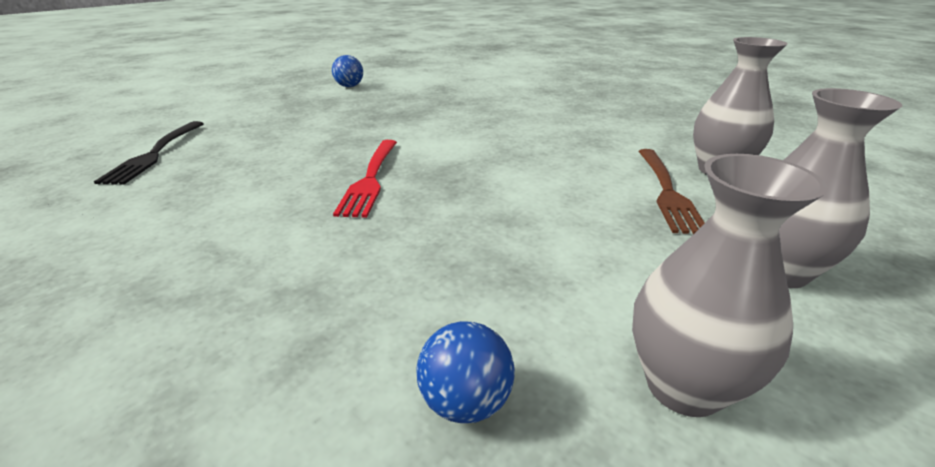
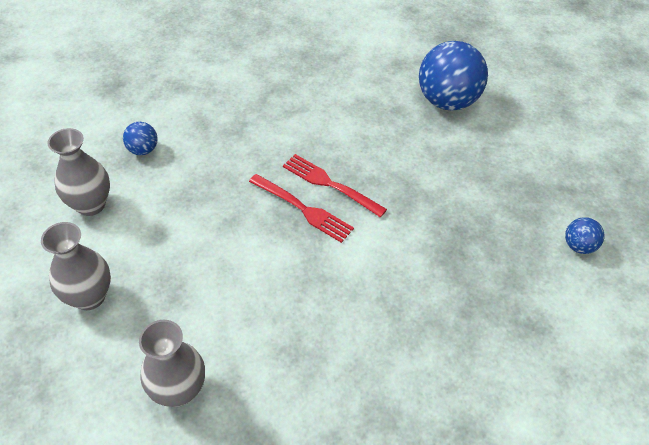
camera: 120 degrees right, 20 degrees up
black fork [94,121,204,185] -> blue ball [419,41,488,111]
brown fork [639,149,705,234] -> none
none -> red fork [249,174,354,243]

